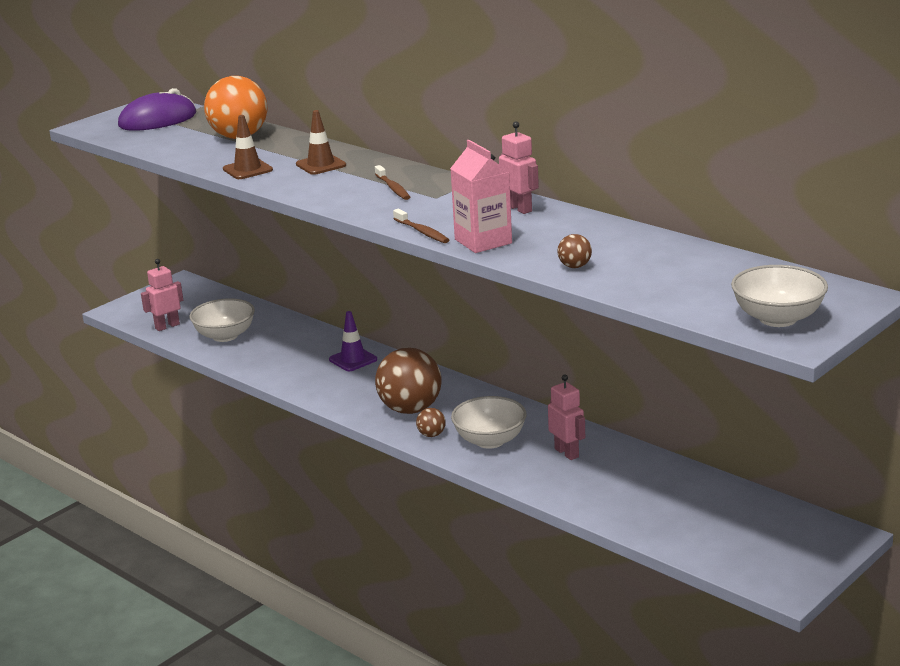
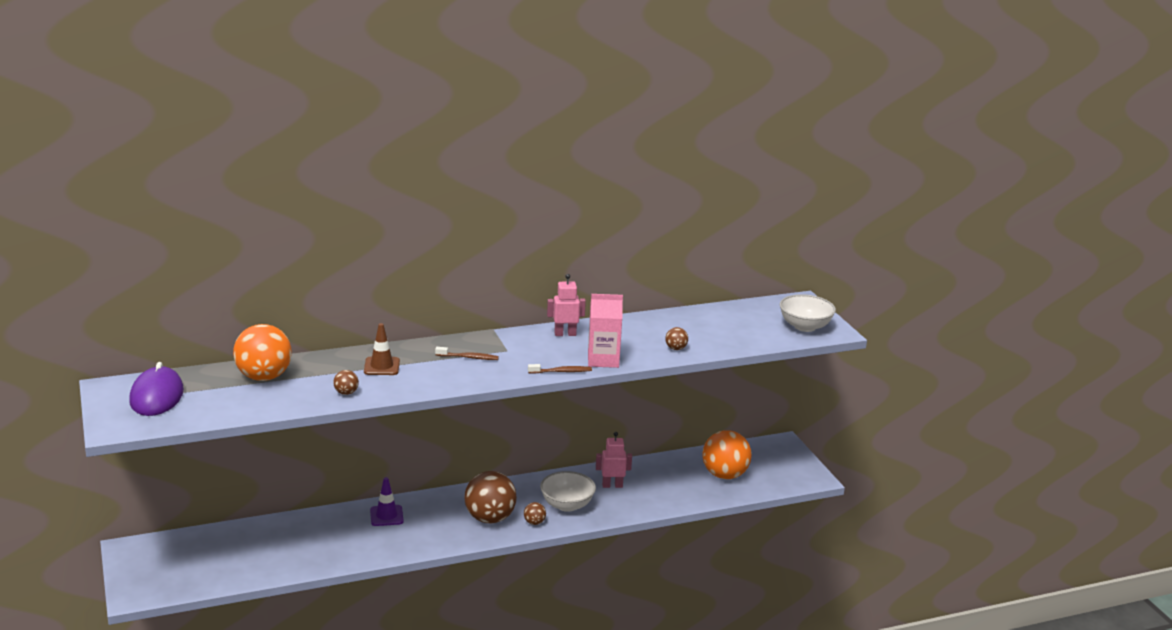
camera: 65 degrees left, 0 degrees up
pink robot [141,259,183,331] -> none
white bowl [190,298,255,342] -> none
brown traffic cone [223,115,273,179] -> brown ball [333,370,359,395]
none -> orange ball [702,430,752,479]

